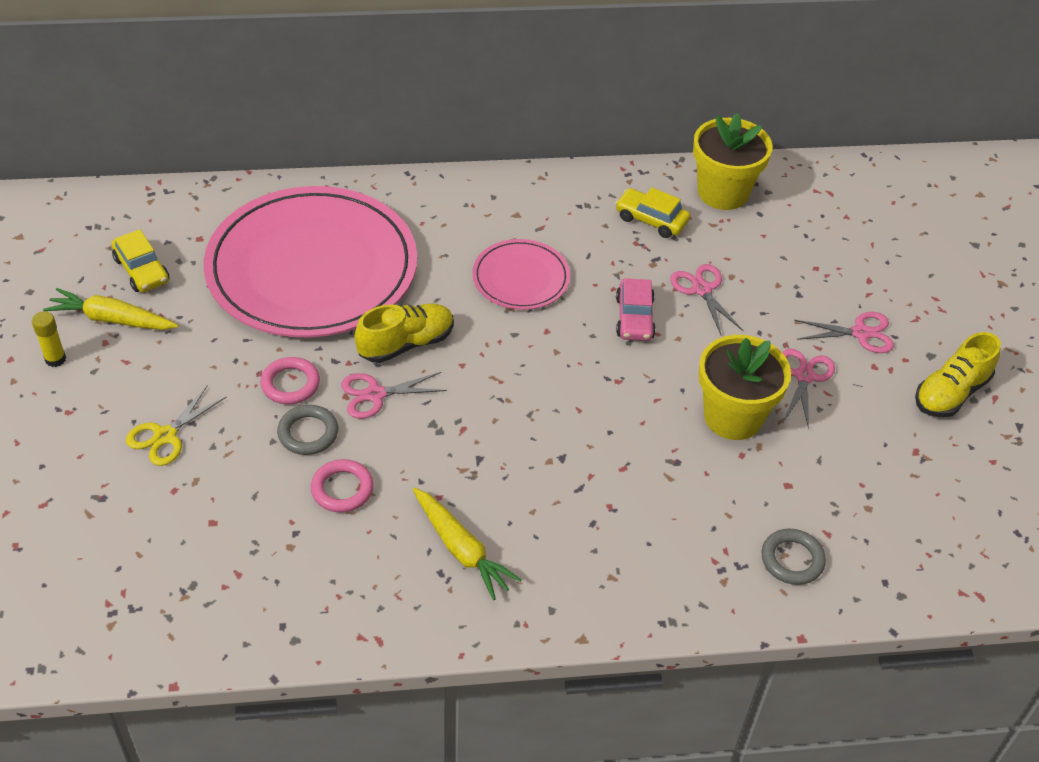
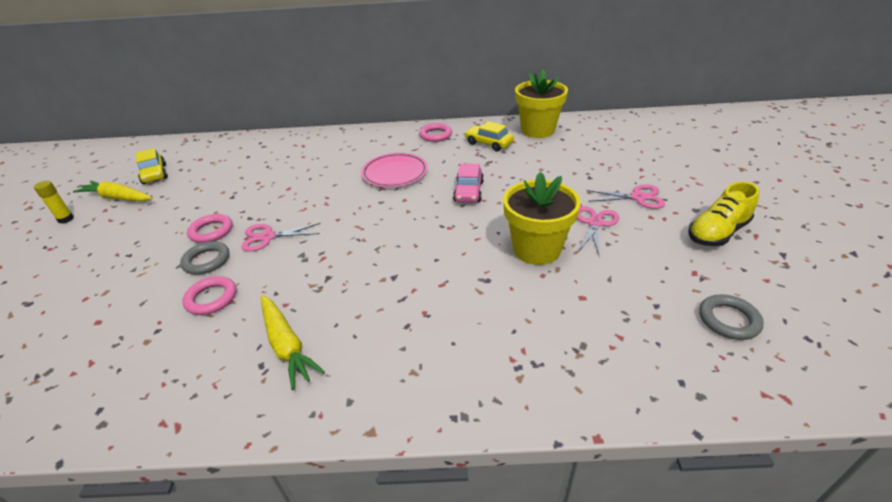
camera: 10 degrees right, 10 degrees down
yellow scissors [126,385,226,466] -> none
pink plate [204,186,417,338] -> none
yellow shoe [355,303,454,363] -> none
pink scissors [670,264,743,335] -> none
grey ring [762,529,826,585] -> grey ring moved to [699,294,764,340]
none -> pink ring [419,123,452,142]

